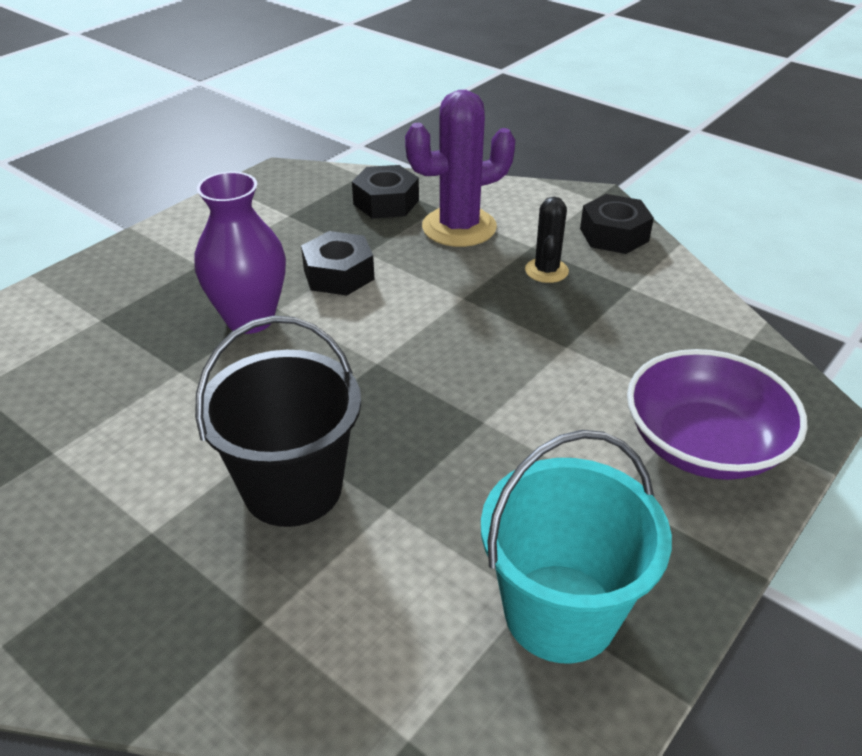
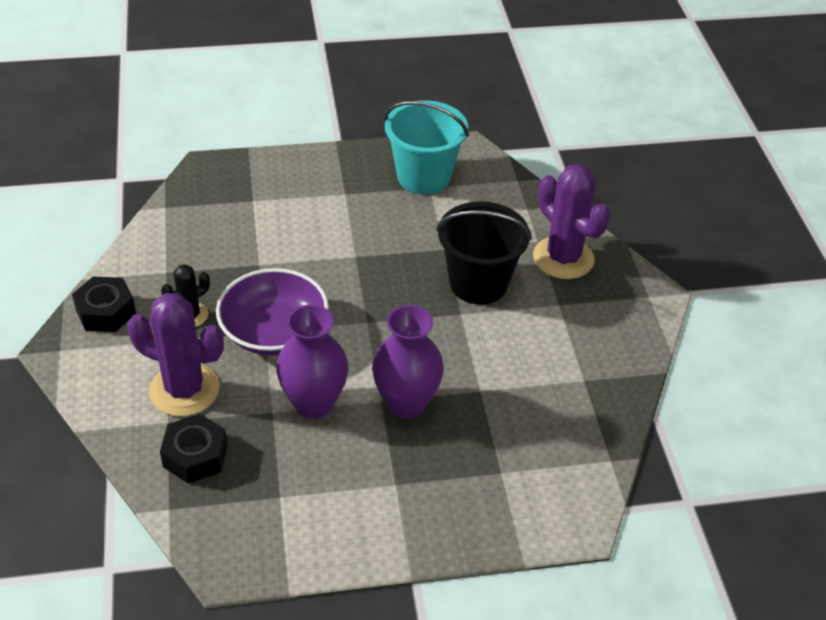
camera: 140 degrees left, 5 degrees up
black nut [301,231,375,295] -> purple vase [276,304,348,419]
purple bowl [627,349,807,480] -> purple bowl moved to [216,268,329,355]
none -> purple cactus [533,164,610,279]

